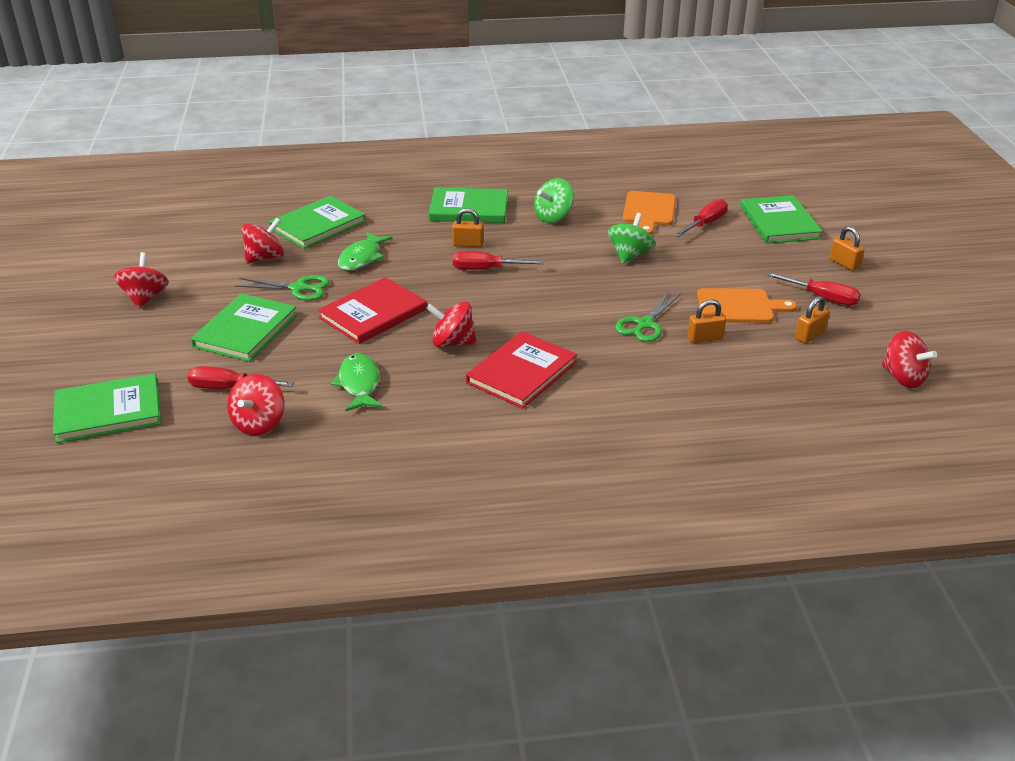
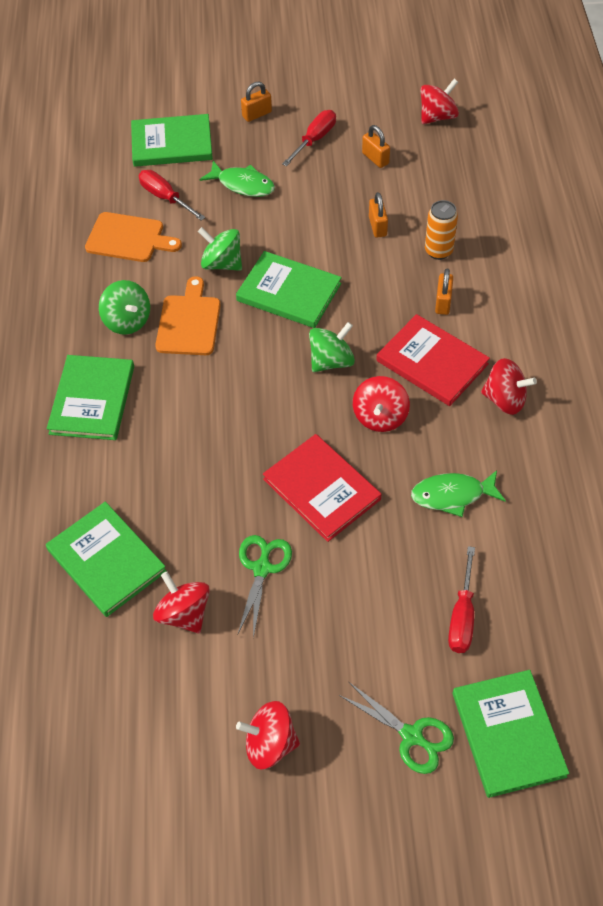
camera: 85 degrees left, 20 degrees up
green book [191,293,297,362] -> green book moved to [236,251,342,328]
red spinning top [227,374,285,436] -> red spinning top moved to [481,358,537,415]
green fish [338,231,393,271] -> green fish moved to [199,161,275,197]
orange padlock [452,208,484,247] -> orange padlock moved to [435,268,453,315]
red screwdriver [453,251,544,270] -> none
green scissors [615,291,681,342] -> green scissors moved to [339,682,454,774]
orange cutting board [697,288,797,323] -> orange cutting board moved to [155,276,221,355]
none -> green spinning top [309,322,355,372]
none -> orange can [425,200,458,260]

